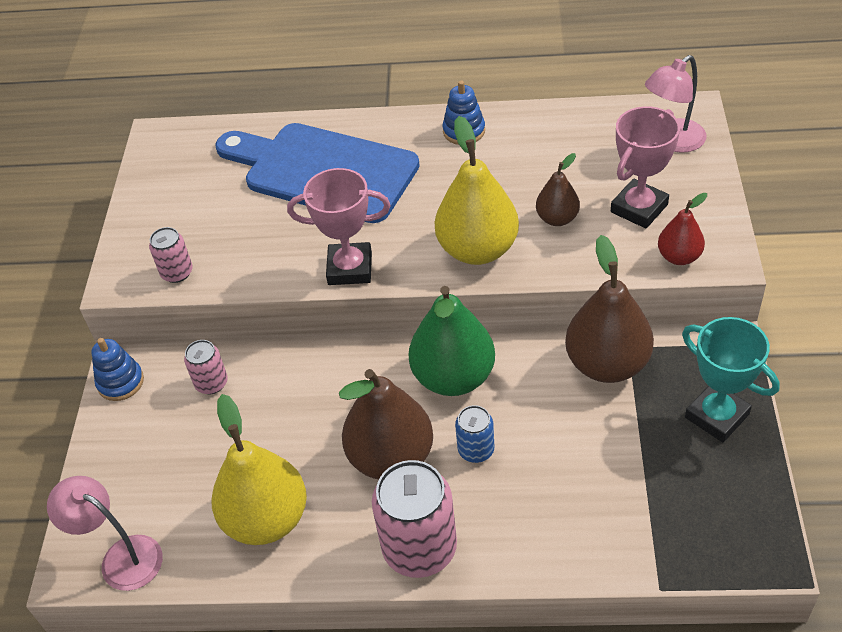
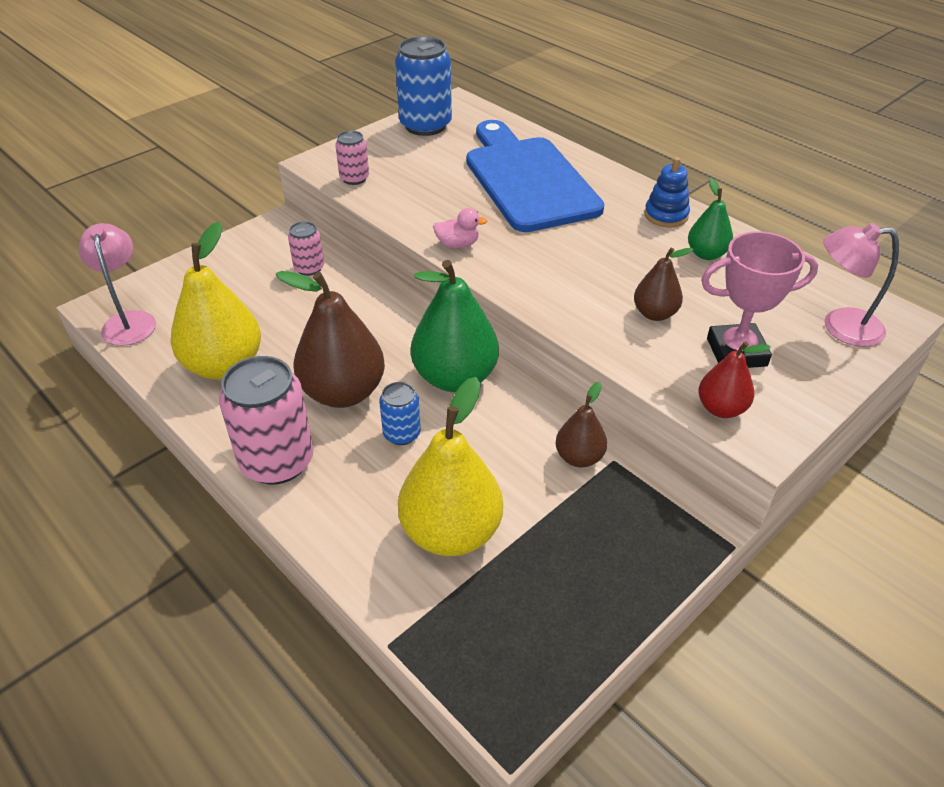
camera: 40 degrees right, 5 degrees down
blue stacking toy [91,338,144,401] -> none
pink trophy [287,168,391,285] -> pink duck [433,208,487,248]
yellow pear [435,116,519,265] -> yellow pear moved to [398,377,503,556]
brown pear [565,235,654,383] -> brown pear [555,381,607,467], size x0.54
turquoise trophy [682,317,780,442] -> none
none -> blue can [395,36,452,136]
none -> green pear [688,178,733,260]

